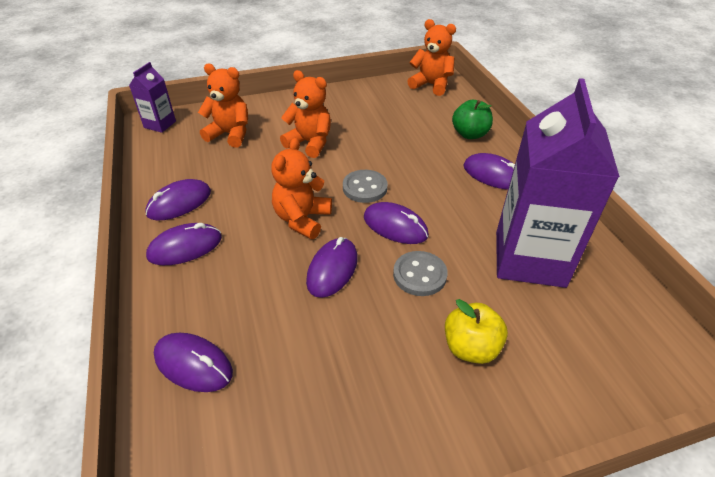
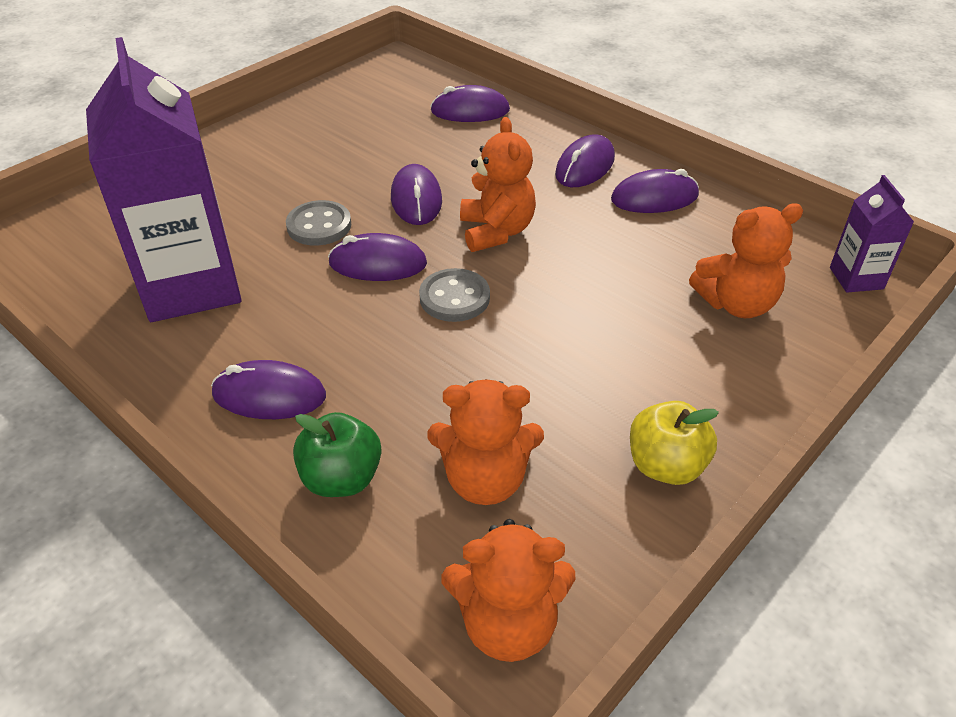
camera: 150 degrees right, 0 degrees up
purple mouse [145,179,211,221] -> purple mouse turned 60 degrees clockwise [611,169,699,213]
orange teddy bear [280,70,331,158] -> orange teddy bear moved to [428,379,544,505]
yellow apple [445,299,508,364] -> yellow apple moved to [630,401,719,485]

